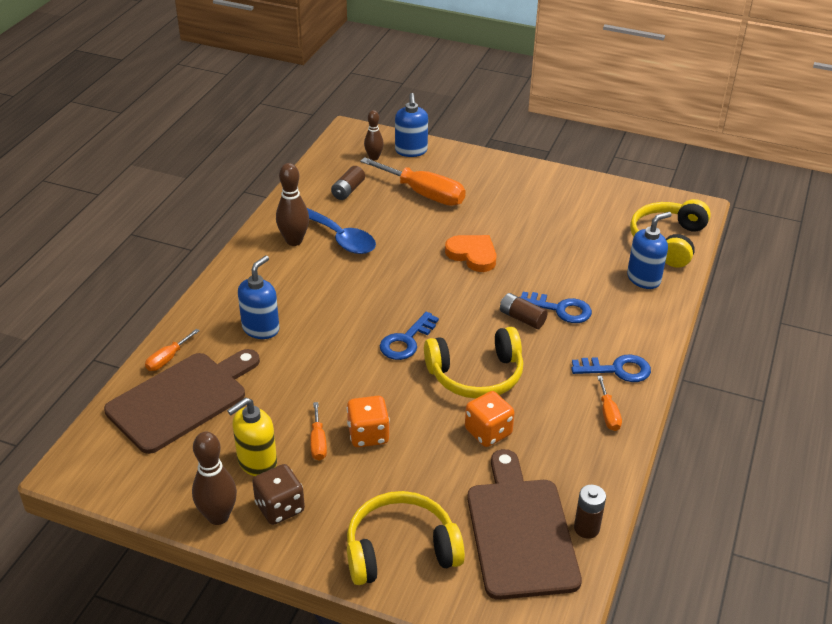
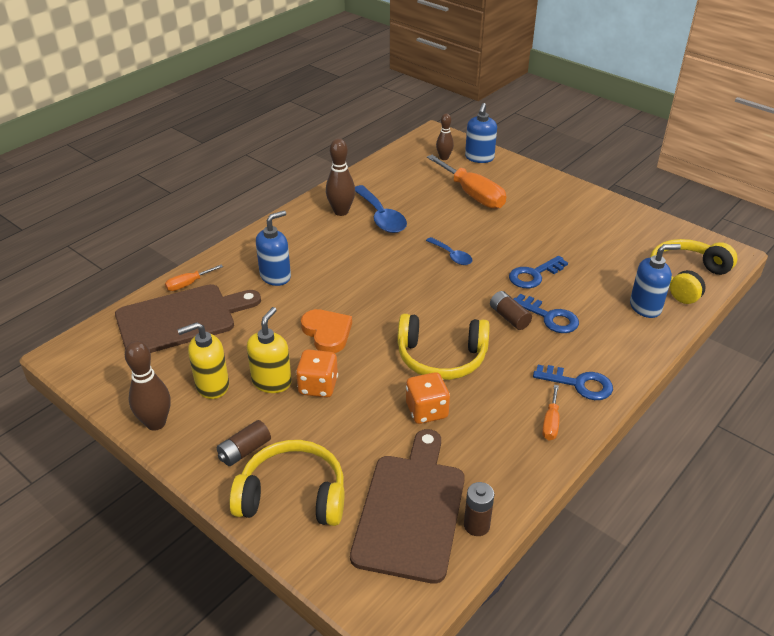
camera: 20 degrees right, 0 degrees up
brown dice [252,464,305,525] -> none
orange screwdriver [310,402,327,461] -> yellow soap dispenser [247,307,292,393]
brown battery [331,166,365,200] -> brown battery moved to [217,420,271,466]
blue key [380,312,439,360] -> blue key moved to [509,256,568,288]
orange heart [445,235,497,272] -> orange heart moved to [301,309,352,353]
none -> blue spoon [426,237,473,265]

